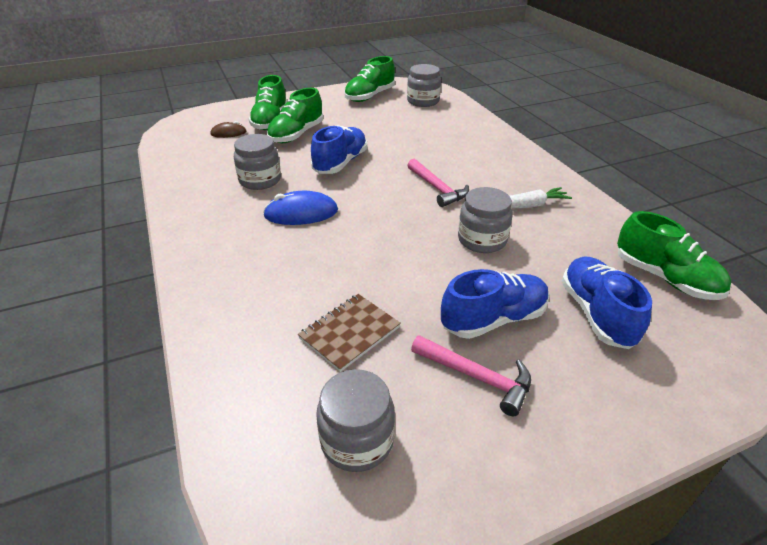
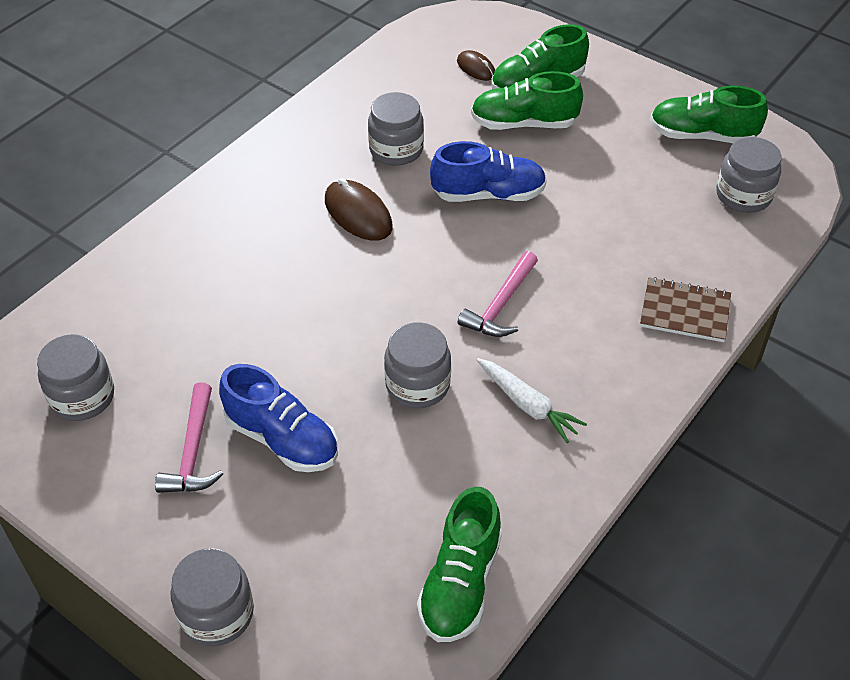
camera: 60 degrees right, 10 degrees up
blue mouse [263,191,338,225] -> brown mouse [325,178,393,241]
brown notebook [298,294,401,372] -> brown notebook moved to [640,277,731,342]
blue shoe [562,256,652,349] -> none
none -> grey jar [170,548,254,646]

